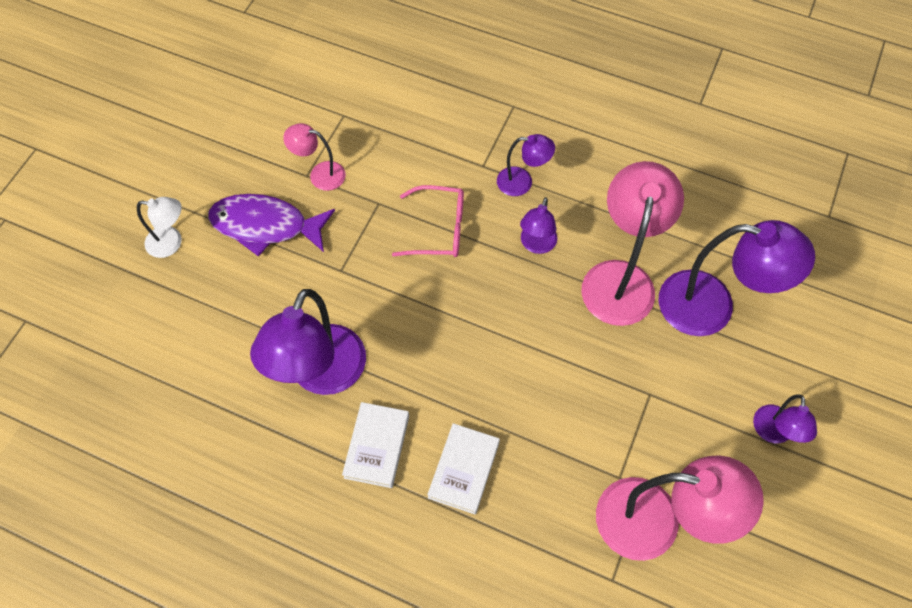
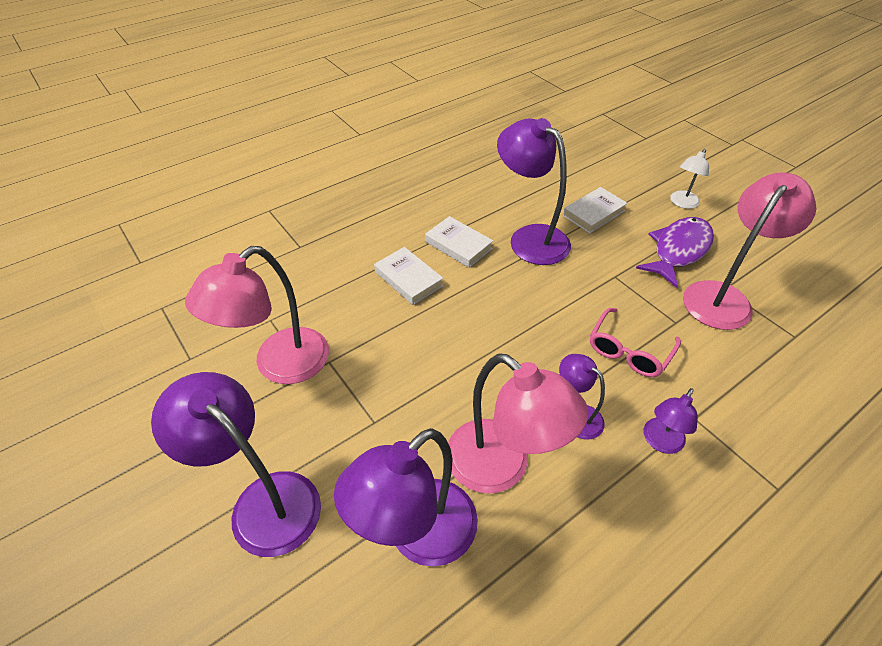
camera: 120 degrees right, 15 degrees down
pink lamp [283,123,346,191] -> pink lamp [683,172,816,330], size x1.94
purple lamp [753,394,817,443] -> purple lamp [151,372,321,557], size x1.94
none -> white book [563,187,628,234]

